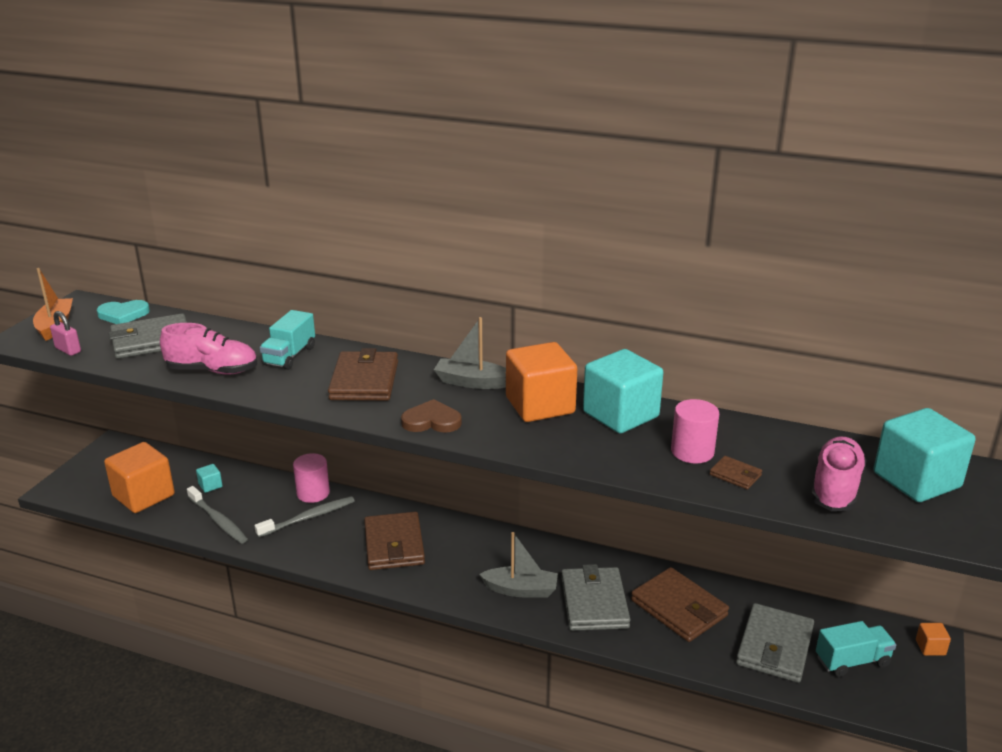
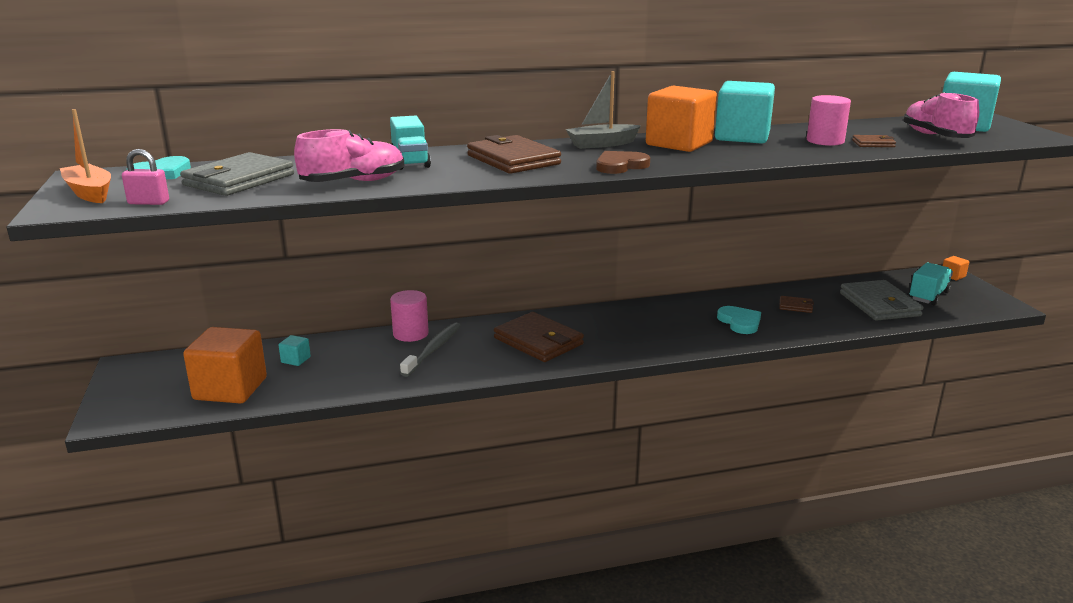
camera: 35 degrees left, 5 degrees down
grey toothbrush [187,486,248,544] -> none
grey boat [479,532,558,598] -> none
grey wallet [561,564,631,631] -> turquoise heart [717,306,761,334]
brown wallet [631,567,729,642] -> brown wallet [779,296,814,313], size x0.46

